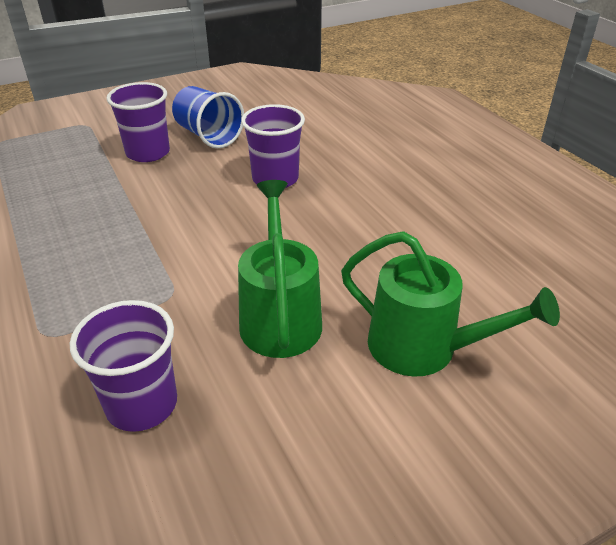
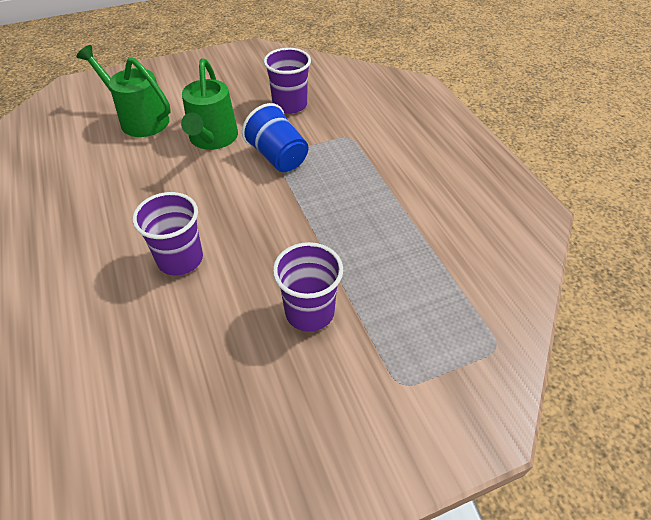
camera: 175 degrees left, 10 degrees up
blue cup [172,86,244,148] -> blue cup moved to [242,103,308,172]

